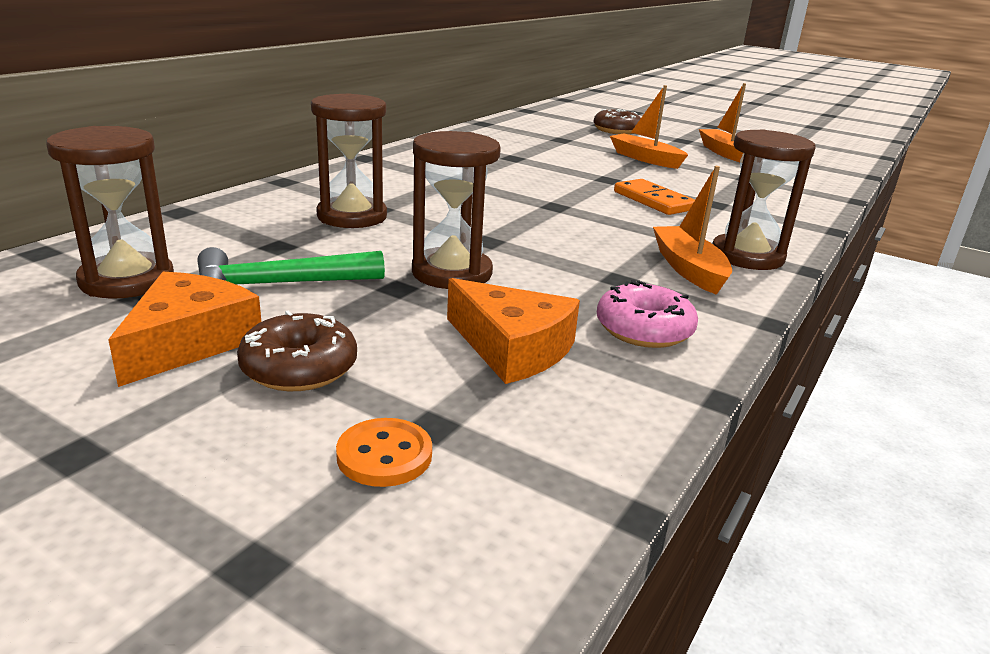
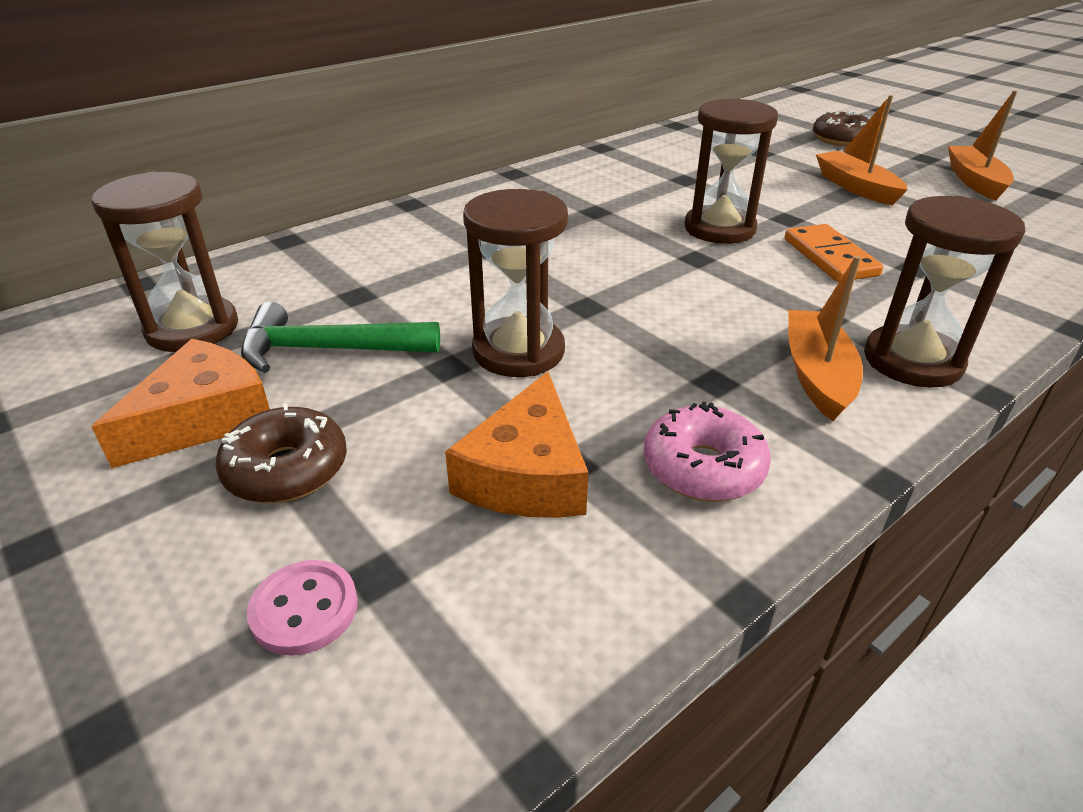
camera: 20 degrees right, 10 degrees up
brown hourglass [311,93,387,228] -> brown hourglass moved to [684,98,778,244]
orange button [336,418,432,487] -> pink button [247,560,358,656]
orange cheese [447,278,580,384] -> orange cheese turned 45 degrees clockwise [445,372,588,518]

